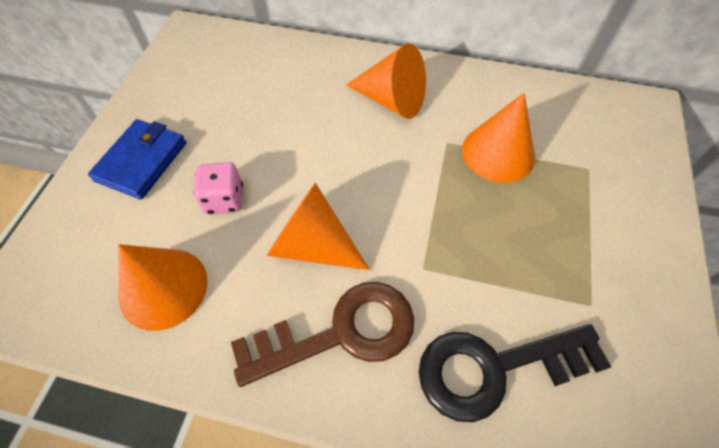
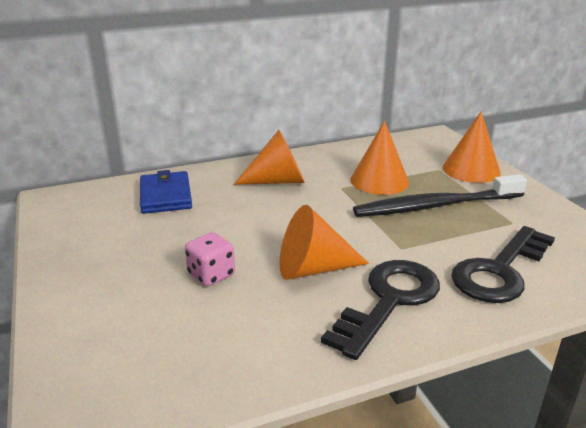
camera: 35 degrees left, 30 degrees down
blue wallet [88,119,186,199] -> blue wallet moved to [140,170,192,214]
orange cone [118,244,207,331] -> orange cone moved to [443,111,501,183]
brown key [231,282,414,387] -> black key [321,260,440,360]
none -> black toothbrush [353,174,527,217]

